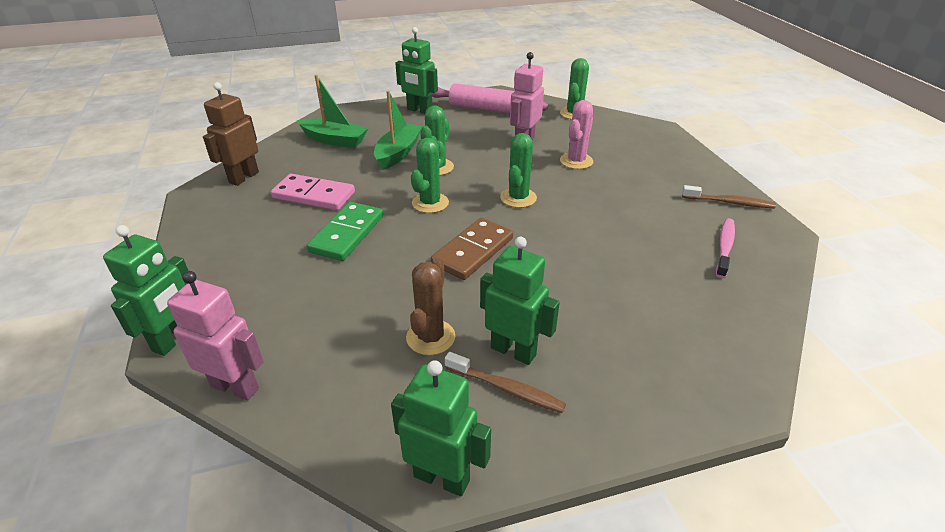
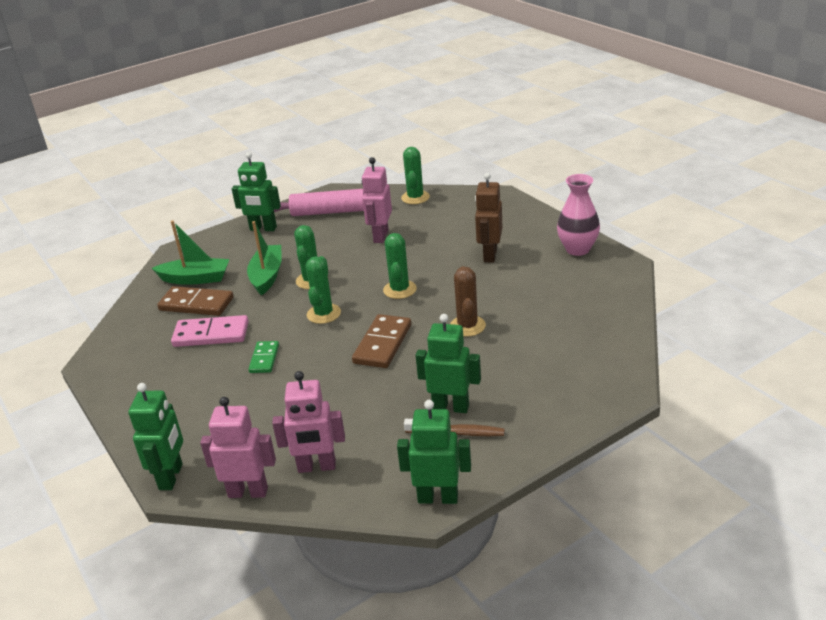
camera: 15 degrees left, 5 degrees down
brown robot [203,82,259,186] -> brown robot moved to [475,173,502,262]
green domino [307,202,383,261] -> green domino [248,341,279,373], size x0.61
brown cactus [406,258,455,355] -> brown cactus moved to [450,266,486,337]
pink cactus [560,100,593,169] -> none
brown toothbrush [682,185,776,208] -> pink vase [557,174,600,256]
pink toothbrush [716,218,735,278] -> none
none -> brown domino [157,286,233,316]
none -> pink robot [272,371,345,473]

